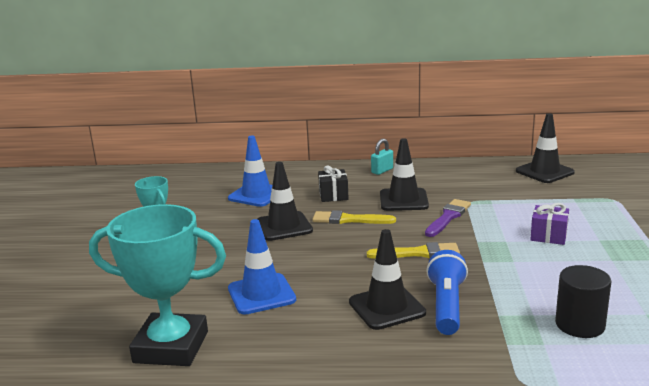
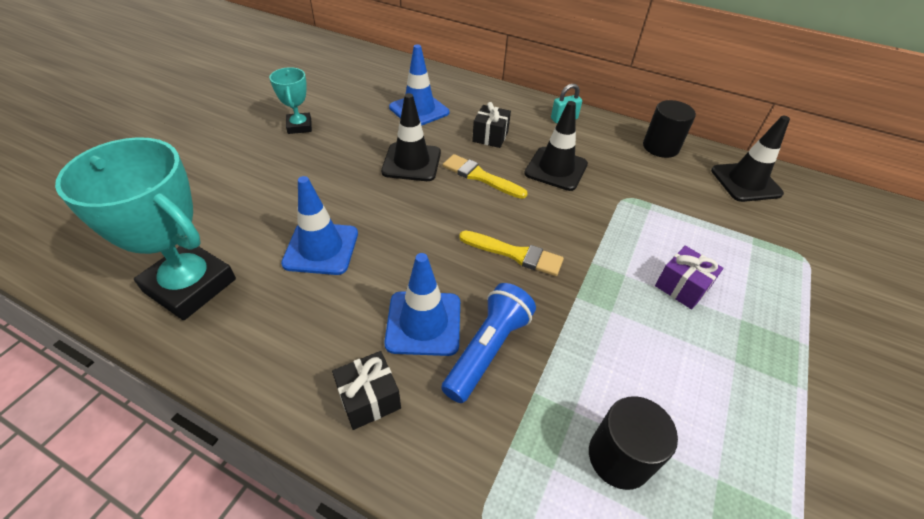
camera: 20 degrees right, 25 degrees up
black traffic cone [349,229,426,330] -> blue traffic cone [384,253,460,356]
purple brush [425,199,471,237] -> none
none -> black gift [332,351,401,430]
none -> black cylinder [643,100,696,158]

